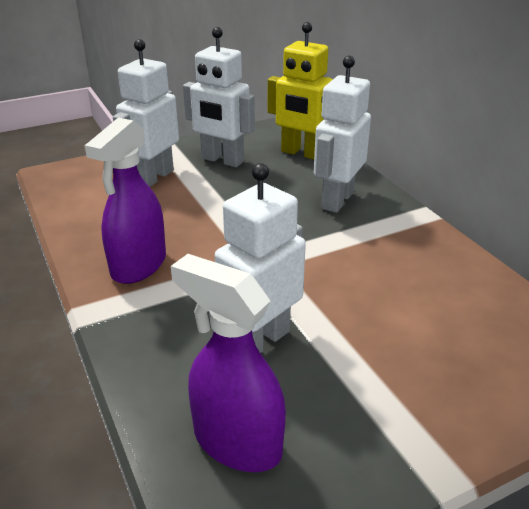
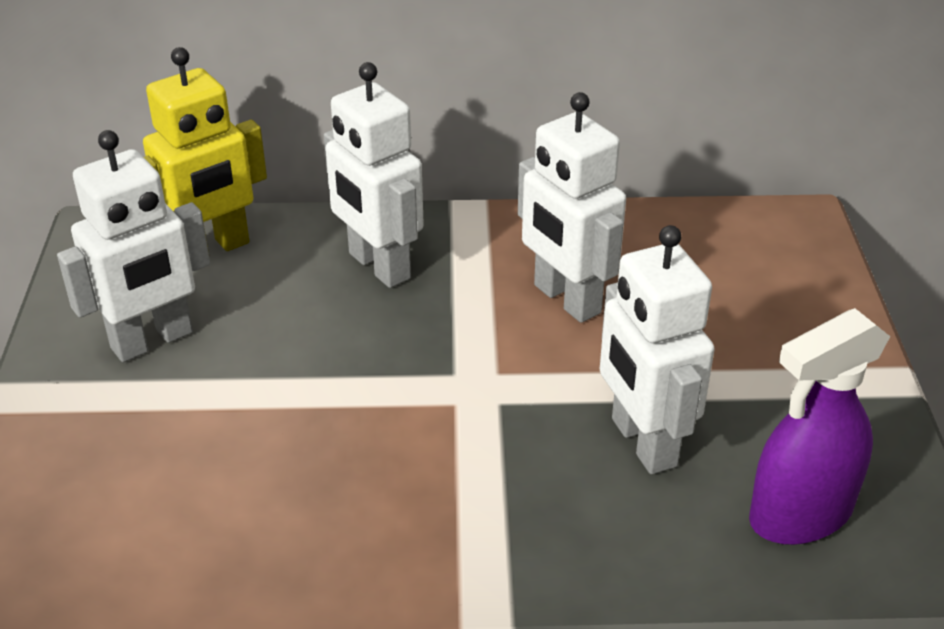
camera: 65 degrees left, 5 degrees up
purple spray bottle [85,118,166,284] -> none
white robot [113,39,179,187] -> white robot moved to [518,92,626,323]

